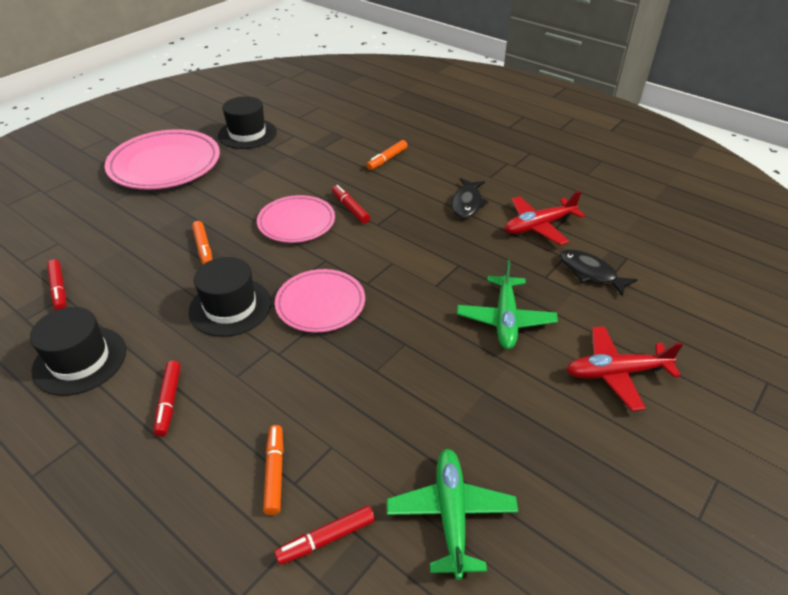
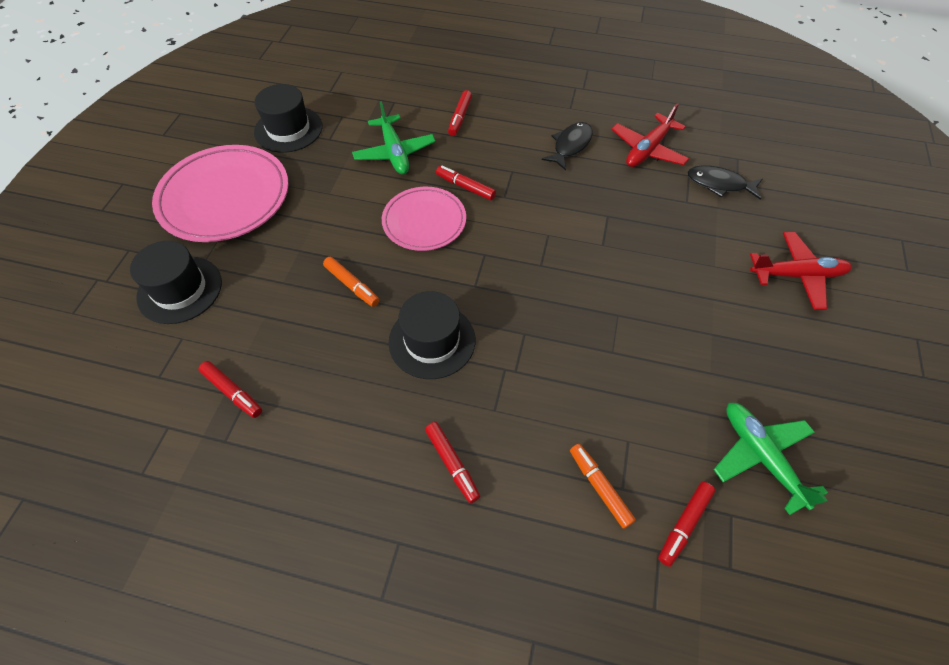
camera: 25 degrees left, 15 degrees up
black hat [30,307,126,396] -> black hat moved to [130,241,222,324]
pink plate [275,269,365,332] -> none
orange marker [366,140,408,170] -> red marker [448,90,472,136]
black fish [451,178,489,218] -> black fish turned 135 degrees counterclockwise [542,122,593,170]
green plane [457,260,558,349] -> green plane moved to [352,101,435,174]
red plane [566,326,683,411] -> red plane turned 150 degrees counterclockwise [750,232,852,310]

